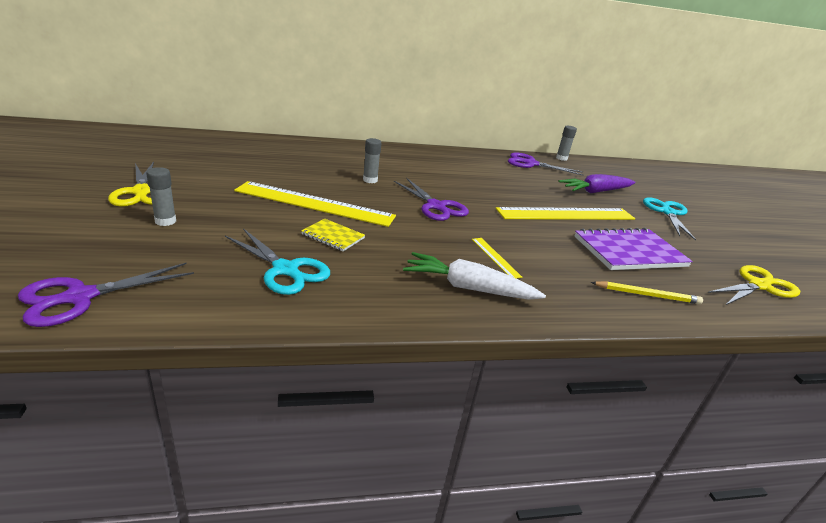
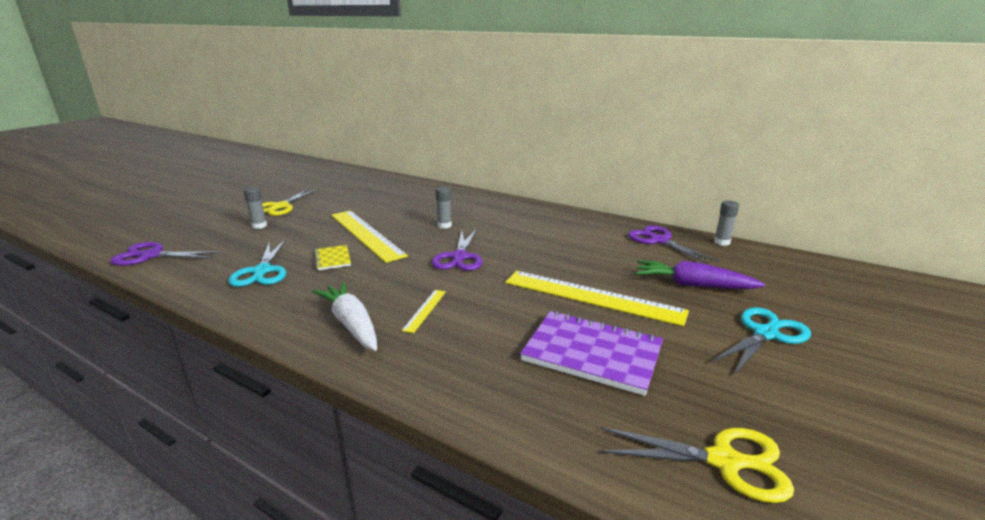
camera: 45 degrees right, 5 degrees down
yellow pencil [591,281,703,304] -> none

